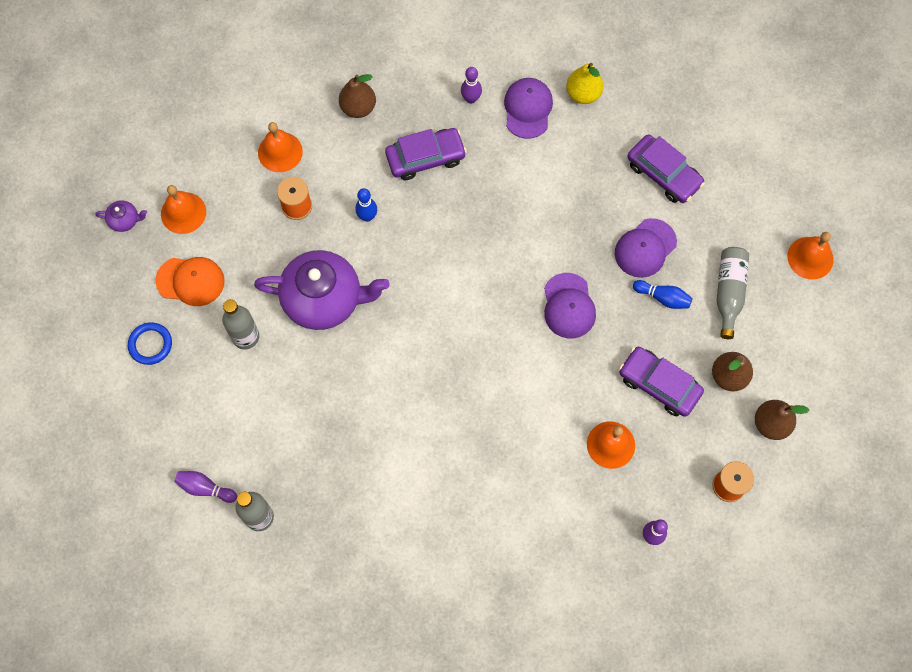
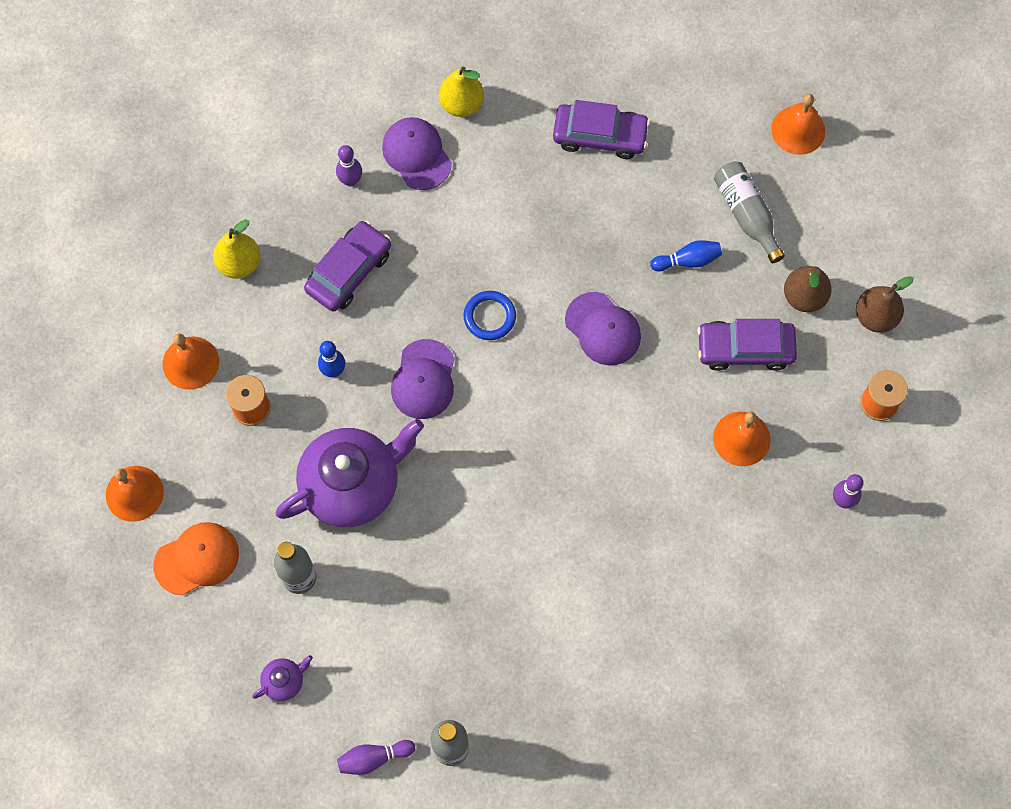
camera: 35 degrees left, 0 degrees up
purple teapot [95,200,147,232] -> purple teapot moved to [252,655,313,701]
blue ring [128,322,172,365] -> blue ring moved to [464,291,516,340]
brown pear [339,74,376,118] -> yellow pear [213,219,260,279]
purple cap [615,218,677,278] -> purple cap moved to [391,339,455,419]

